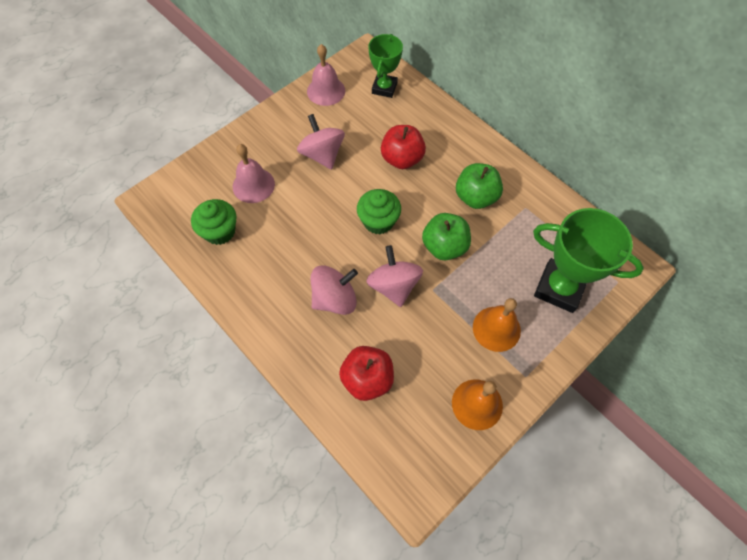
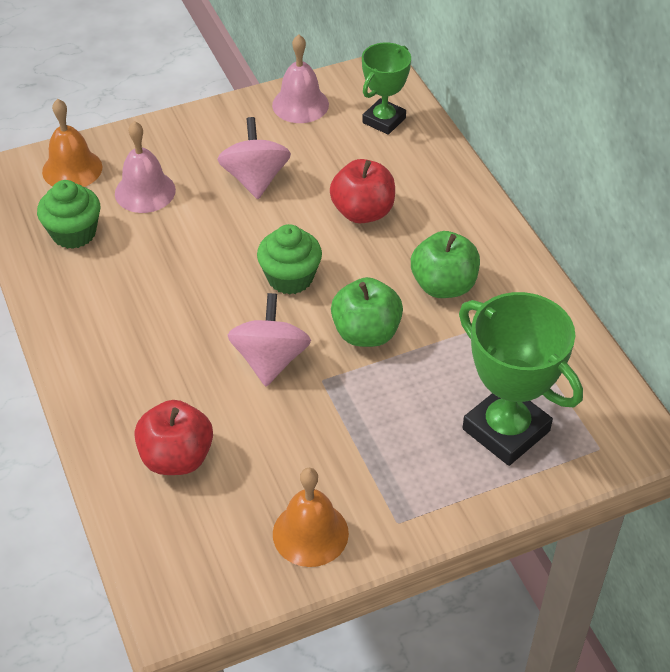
camera: 20 degrees right, 15 degrees down
pink spinning top [311,266,358,315] -> none
orange bell [473,298,521,352] -> orange bell moved to [42,99,102,187]

